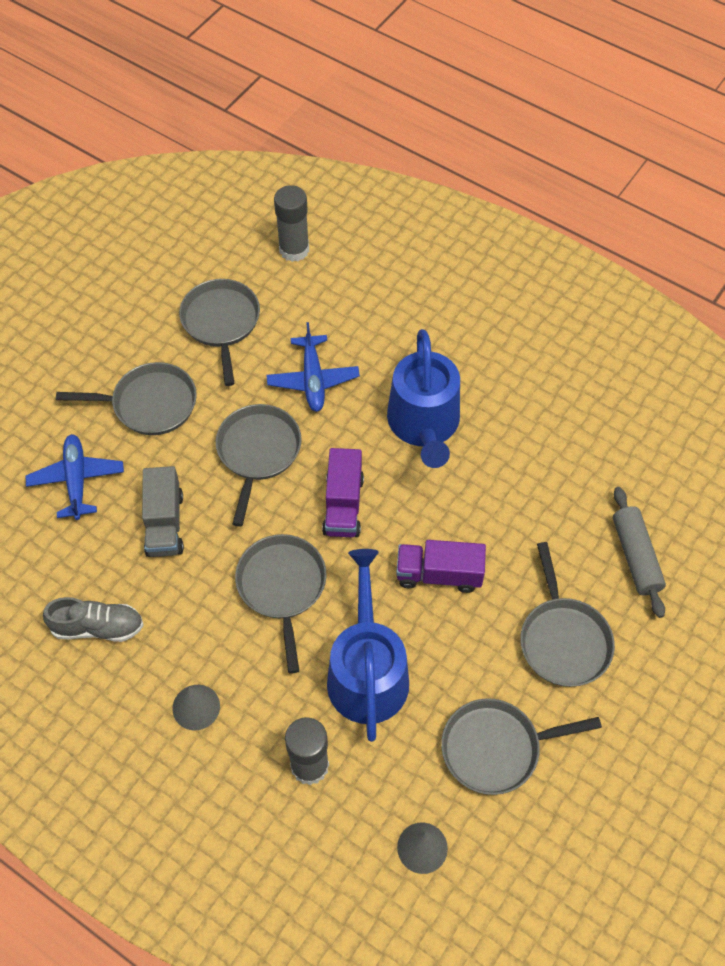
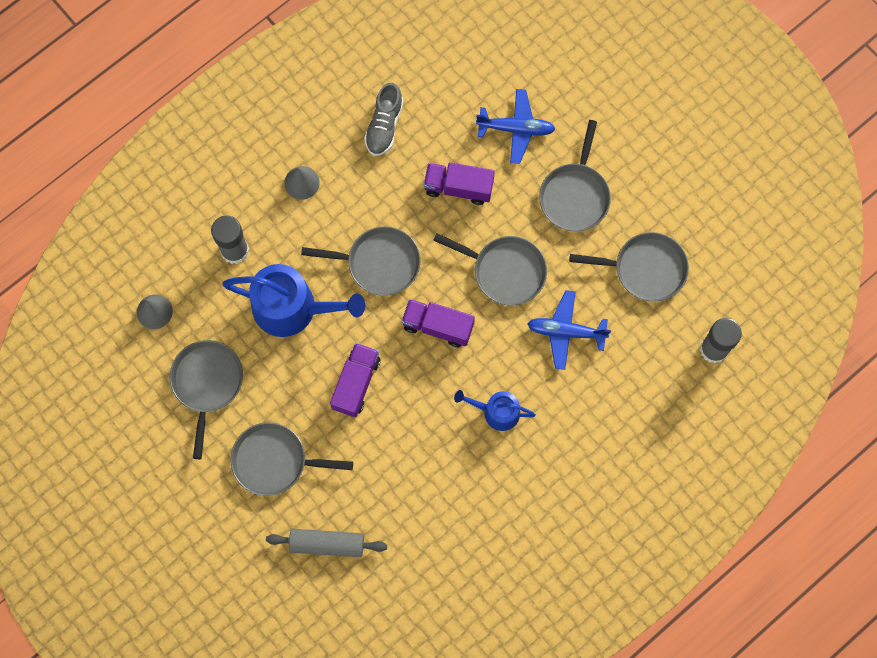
camera: 105 degrees right, 15 degrees up
grey truck [142,466,184,557] -> purple truck [424,162,495,205]
blue watering can [387,329,460,468] -> blue watering can [454,390,536,431], size x0.56

